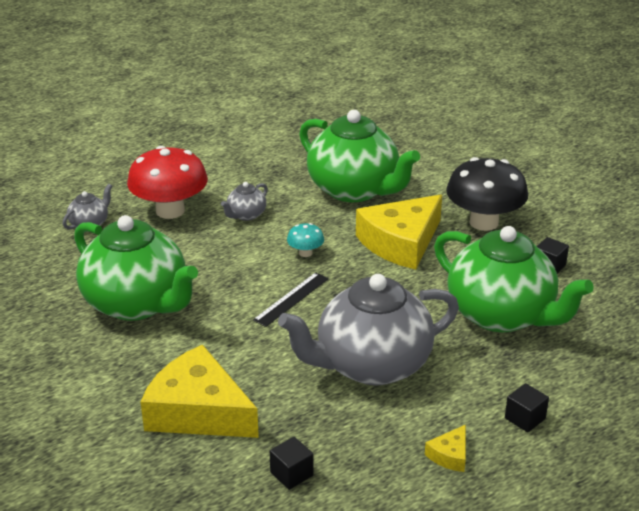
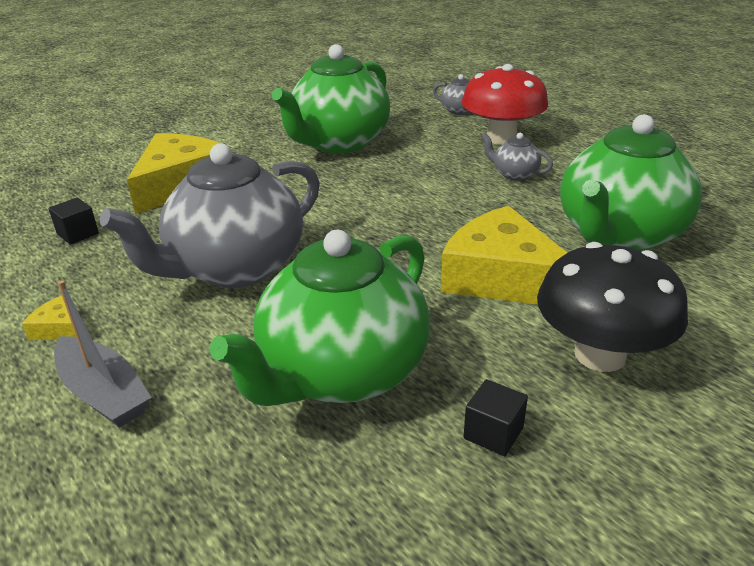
camera: 85 degrees right, 0 degrees up
black ruler [253,272,328,327] -> none
grey teapot [278,274,459,385] -> grey teapot turned 105 degrees counterclockwise [100,143,320,288]
turquoise mushroom [287,223,324,257] -> none
black cube [505,383,549,433] -> grey boat [54,280,152,428]

